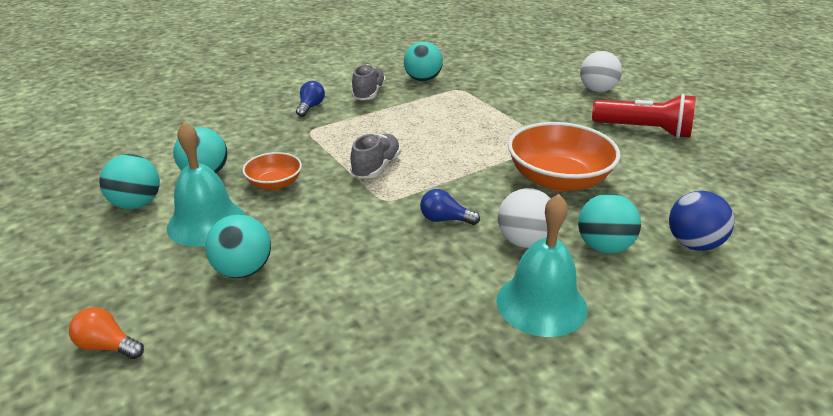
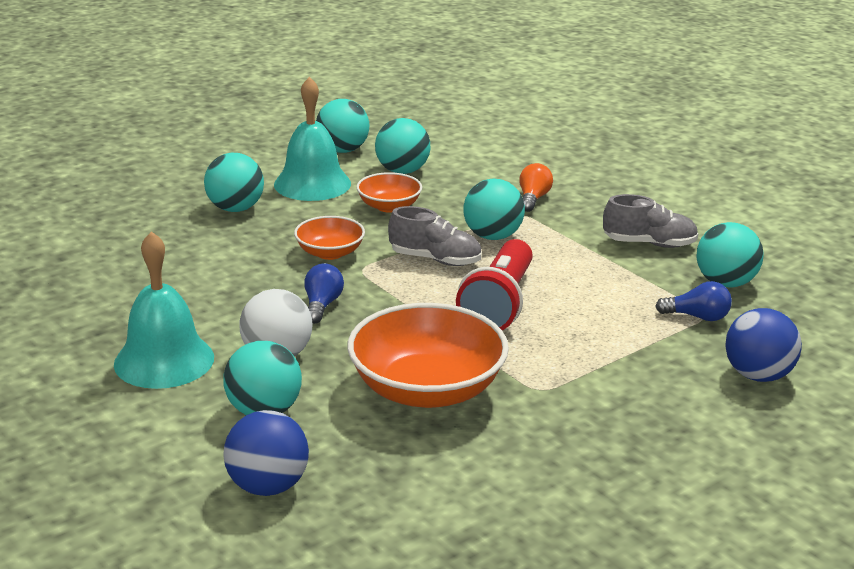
camera: 85 degrees right, 5 degrees down
orange light bulb [69,307,144,359] -> orange light bulb moved to [519,163,553,212]
blue light bulb [296,81,325,117] -> blue light bulb moved to [655,281,732,321]
white ball [580,51,622,92] -> none
red flashlight [592,94,696,138] -> red flashlight moved to [456,239,533,330]
none -> orange bowl [294,216,365,260]
none -> turquoise ball [463,179,525,240]
none -> blue ball [725,308,802,382]

